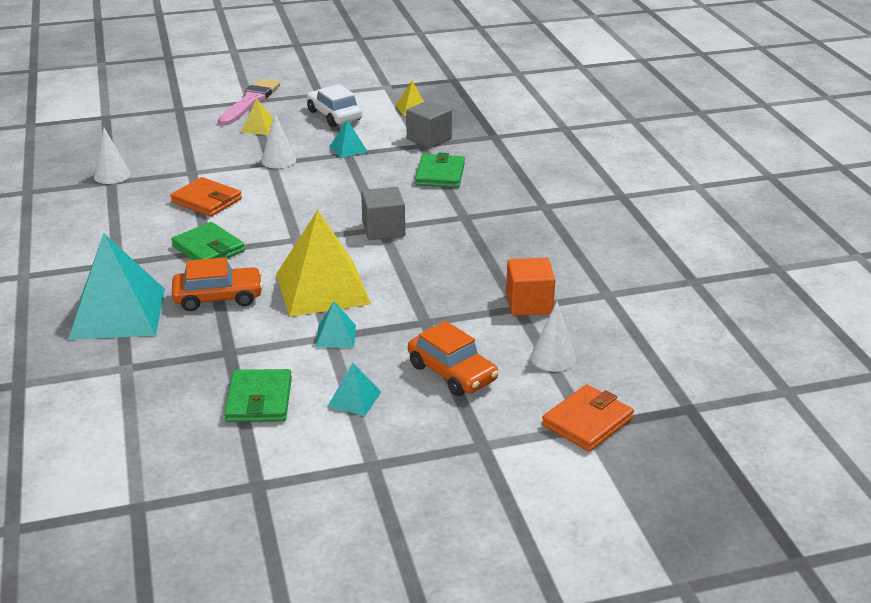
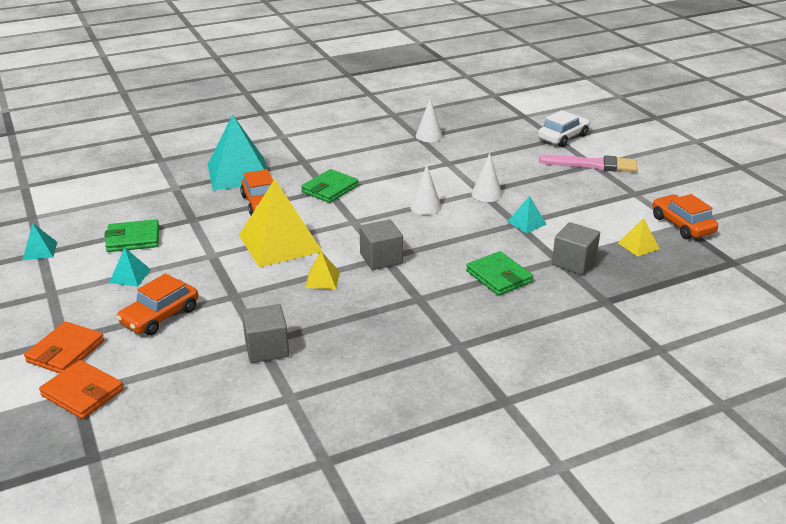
camera: 80 degrees right, 0 degrees up
orange wallet [170,177,242,217] -> orange wallet moved to [24,321,104,373]
yellow pyramid [241,99,273,135] -> yellow pyramid moved to [305,251,340,289]
white car [307,84,362,127] -> white car moved to [538,110,590,147]
turquoise pyramid [315,301,356,348] -> turquoise pyramid moved to [23,223,57,260]
green wallet [415,153,465,188] -> green wallet turned 60 degrees clockwise [466,251,533,296]
orange cube [506,258,555,316] -> grey cube [242,304,289,363]
white cone [530,301,576,372] -> white cone moved to [410,165,442,215]
none -> orange car [652,194,718,239]

